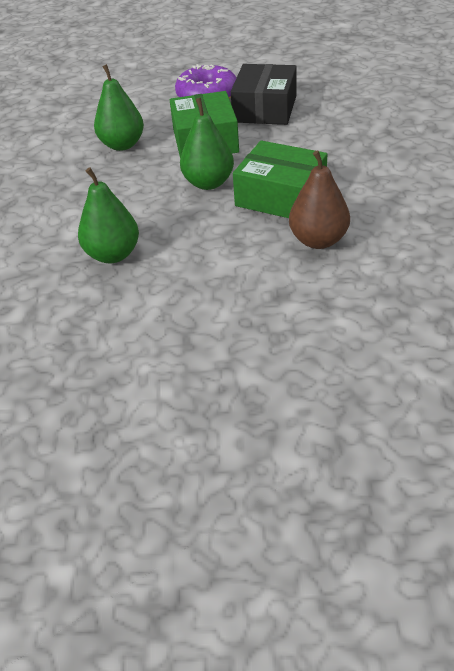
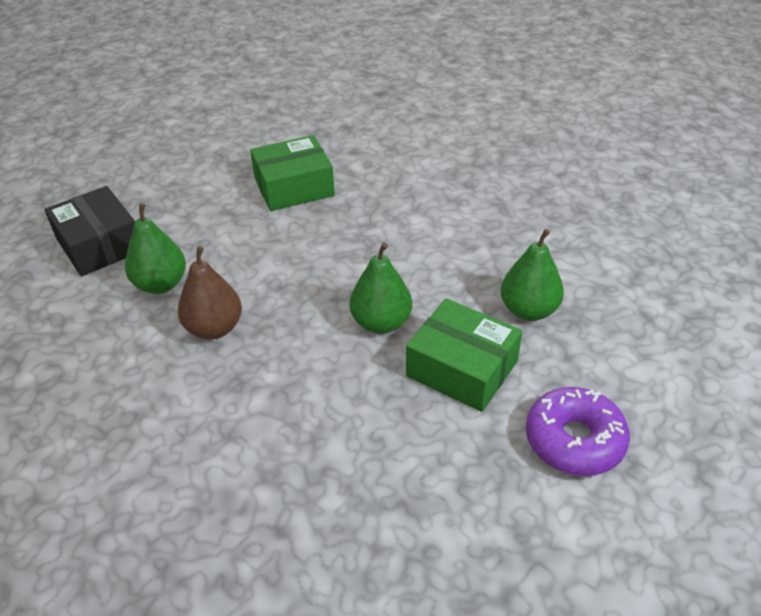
camera: 130 degrees right, 0 degrees up
green pear [78,167,139,263] -> green pear moved to [125,203,186,294]
black box [231,64,297,125] -> black box moved to [45,186,135,276]
green box [233,140,327,218] -> green box moved to [250,135,335,211]

